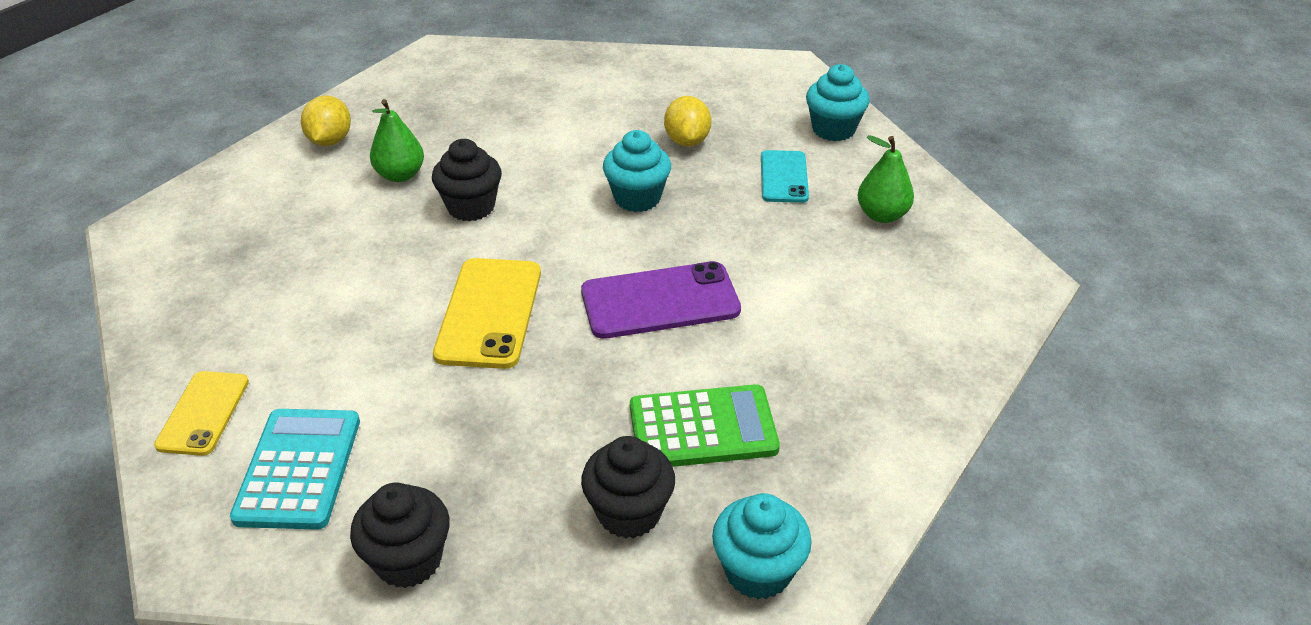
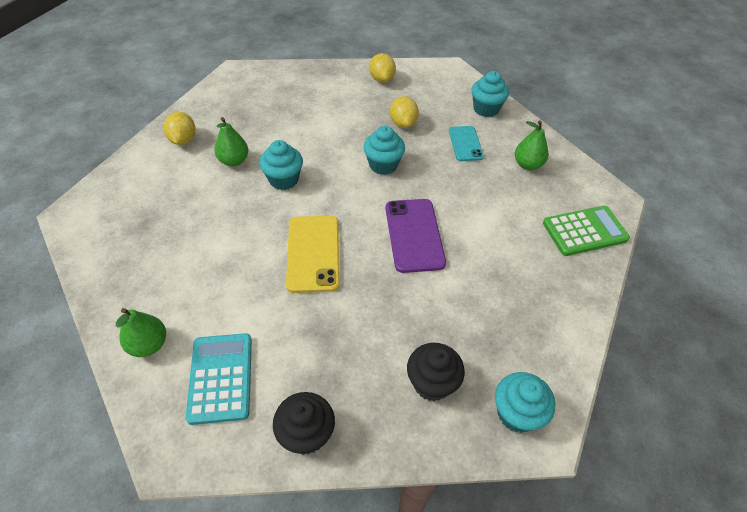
camera: 10 degrees left, 10 degrees up
yellow phone [154,371,249,456] -> green pear [116,308,166,357]
black cupcake [432,139,502,221] -> turquoise cupcake [259,140,303,190]
purple phone [581,261,741,339] -> purple phone turned 75 degrees counterclockwise [385,199,446,273]
green calculator [630,384,780,467] -> green calculator moved to [543,206,630,256]
none -> yellow lemon [369,53,396,83]

